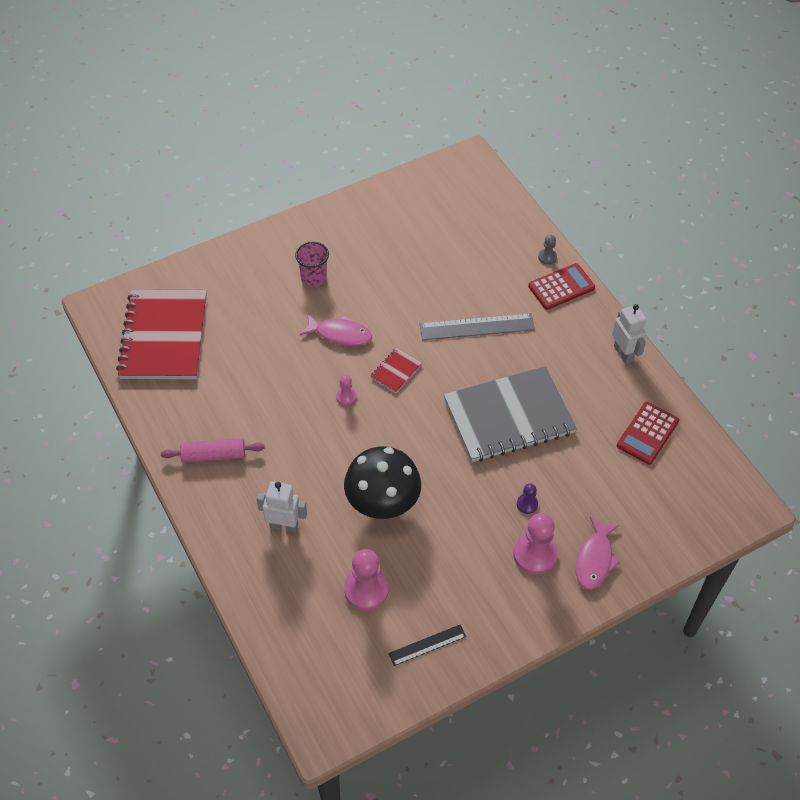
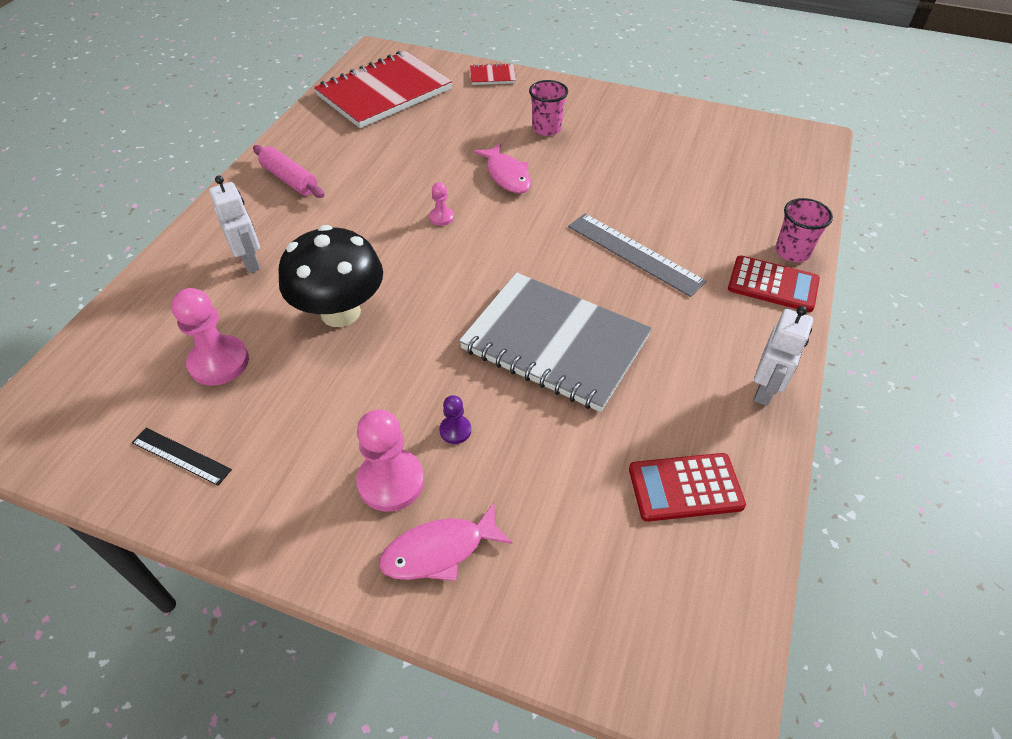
camera: 50 degrees right, 5 degrees down
red notebook [370,348,422,393] -> red notebook moved to [470,63,516,85]
grey pawn [538,235,557,265] -> pink cup [775,198,833,262]

